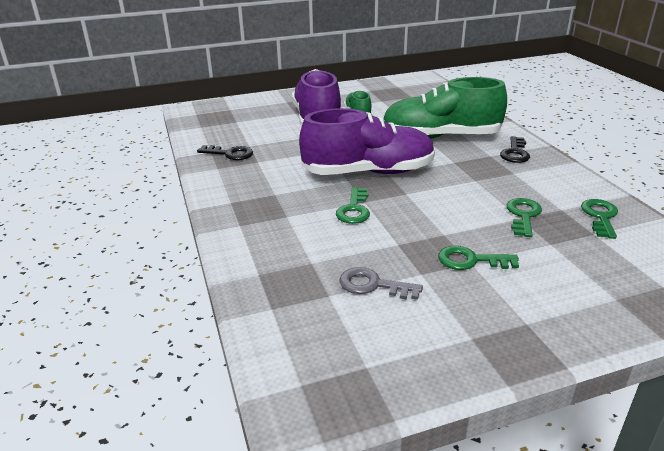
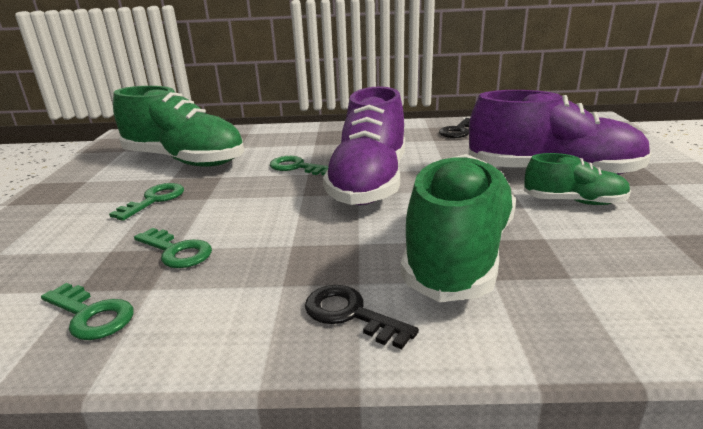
camera: 110 degrees right, 5 degrees down
grey key [339,267,423,300] -> green shoe [113,86,244,167]

